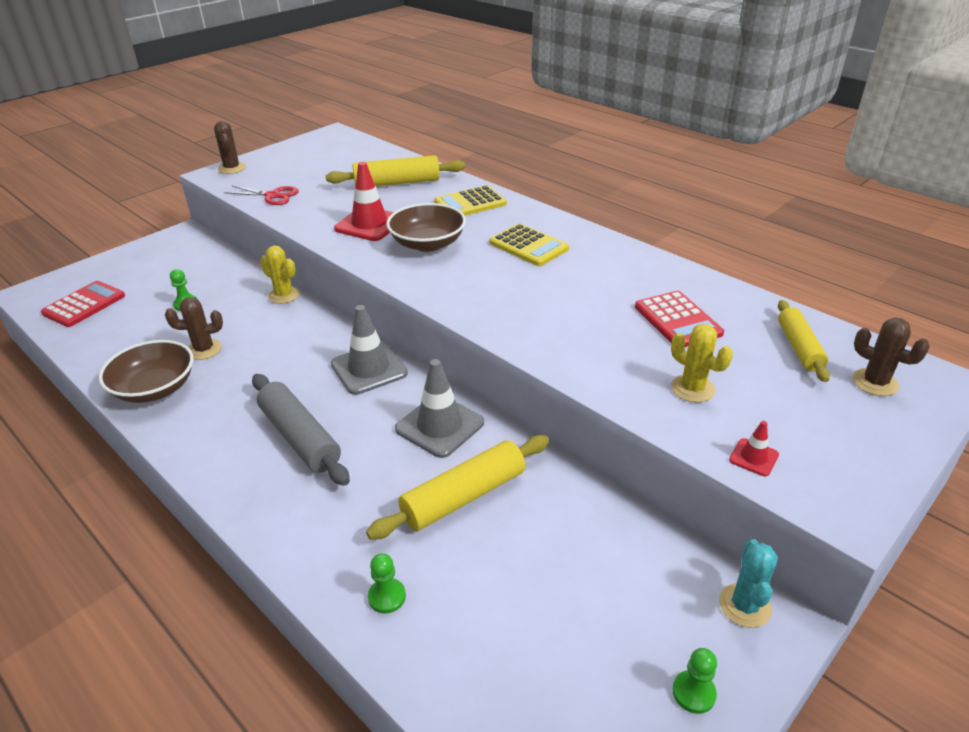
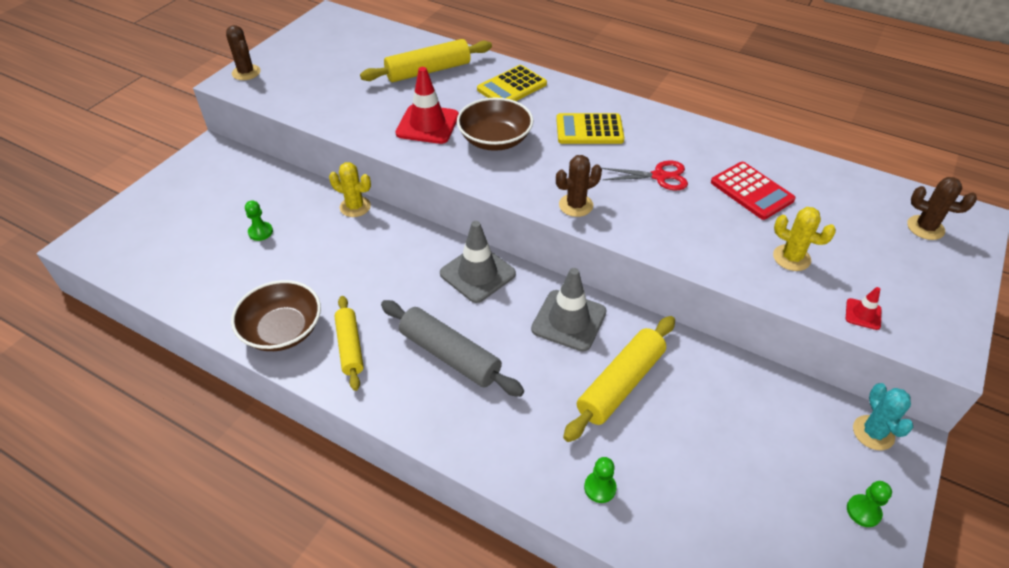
camera: 15 degrees left, 10 degrees up
red calculator [41,281,125,327] -> none
brown cactus [165,297,223,360] -> brown cactus moved to [556,155,602,217]
red scissors [224,185,299,205] -> red scissors moved to [601,160,688,190]
yellow calculator [489,223,569,266] -> yellow calculator turned 150 degrees clockwise [556,113,624,144]
yellow rolling pin [778,300,830,382] -> yellow rolling pin moved to [334,296,364,391]

